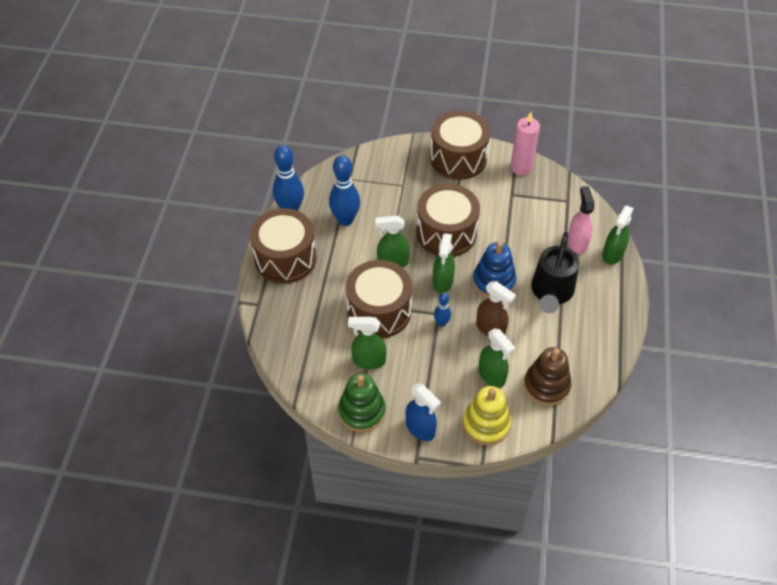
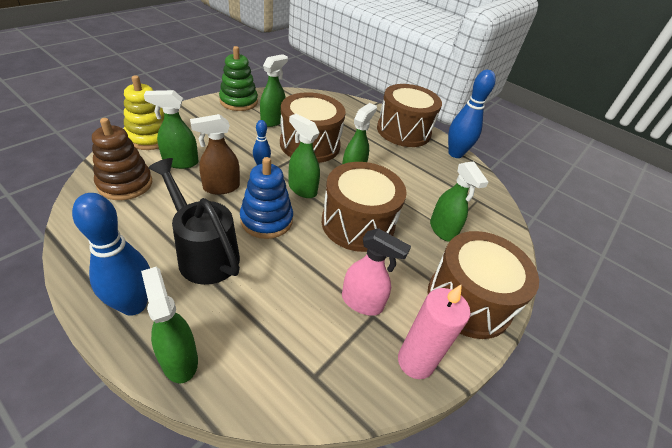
camera: 115 degrees right, 10 degrees down
blue bowling pin [329,155,360,226] -> blue bowling pin moved to [72,193,150,316]
blue spray bottle [405,383,441,441] -> none
pink spray bottle [567,186,594,254] -> pink spray bottle moved to [342,228,411,316]
none -> green spray bottle [430,161,488,242]

